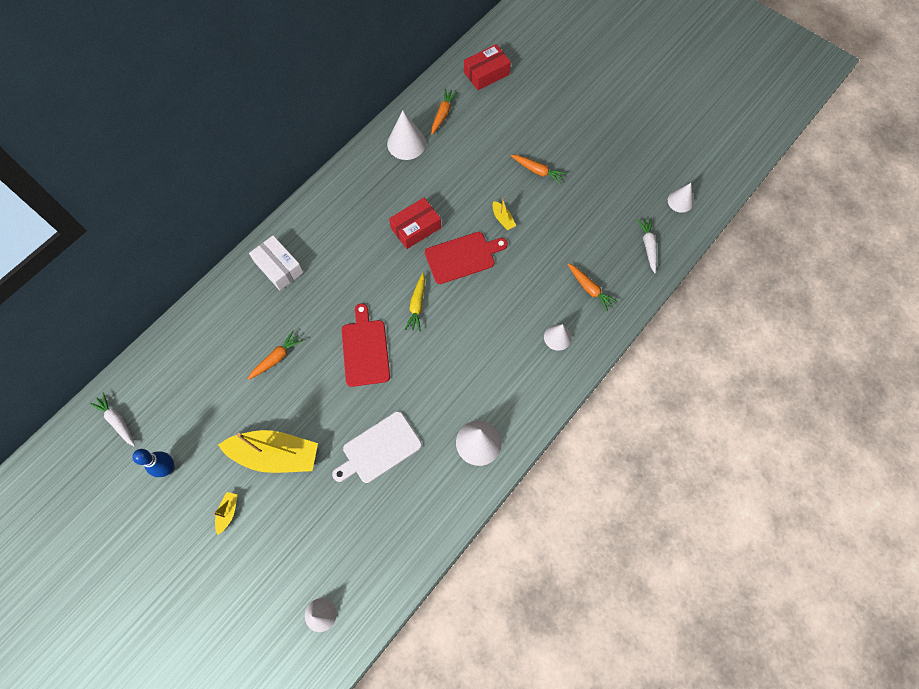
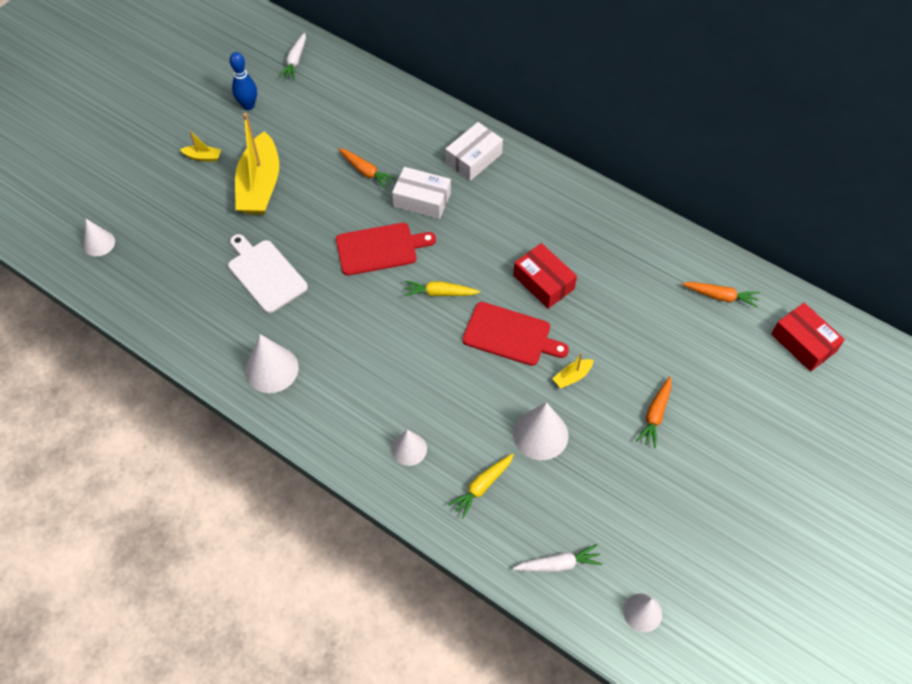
camera: 85 degrees right, 10 degrees down
white carrot [90,393,135,446] -> white carrot turned 150 degrees clockwise [279,33,306,80]
white cone [387,110,426,160] -> white cone moved to [513,402,569,460]
red cutting board [425,232,508,284] -> red cutting board turned 45 degrees counterclockwise [462,302,569,366]
orange carrot [568,263,618,311] -> yellow carrot [448,454,514,519]
none -> white box [392,167,451,219]

